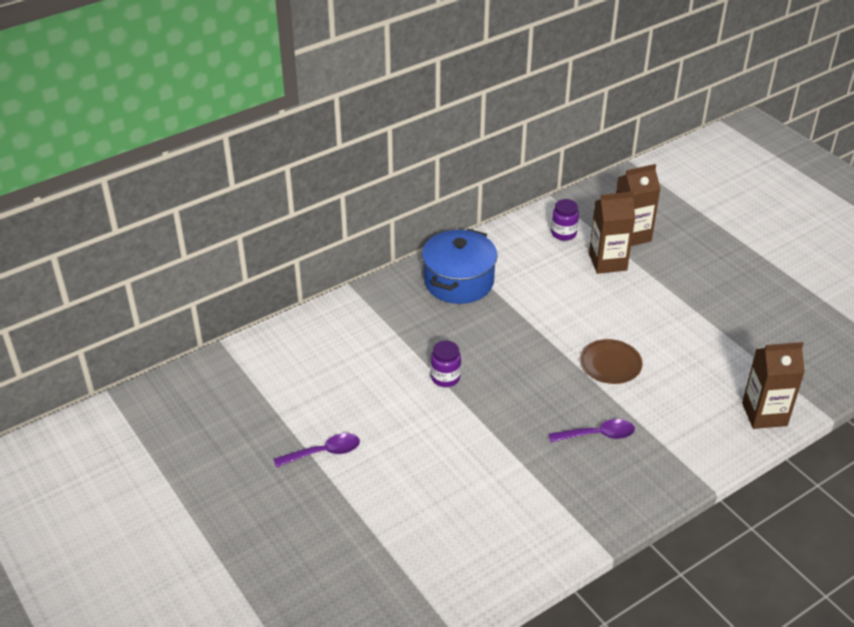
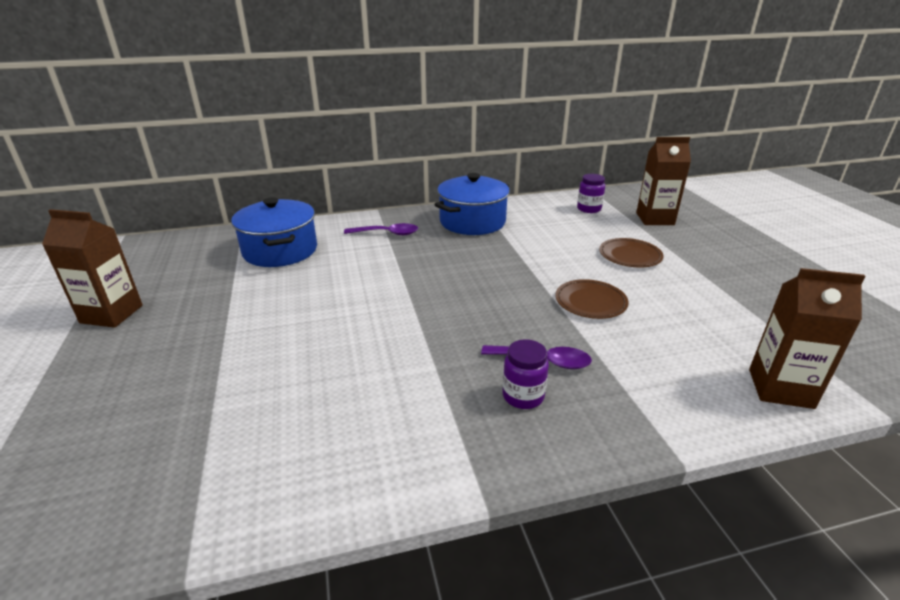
camera: 20 degrees right, 10 degrees down
purple spoon [274,433,360,467] -> purple spoon moved to [344,223,418,235]
purple jar [431,341,461,387] -> purple jar moved to [502,339,549,409]
brown carton [589,192,635,274] -> brown carton moved to [42,209,143,328]
none -> blue pot [231,197,317,267]
none -> brown plate [599,238,664,267]

